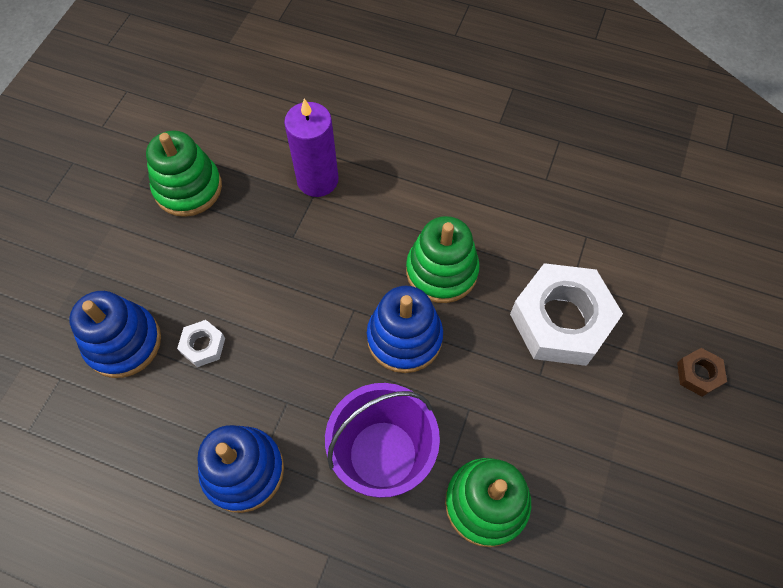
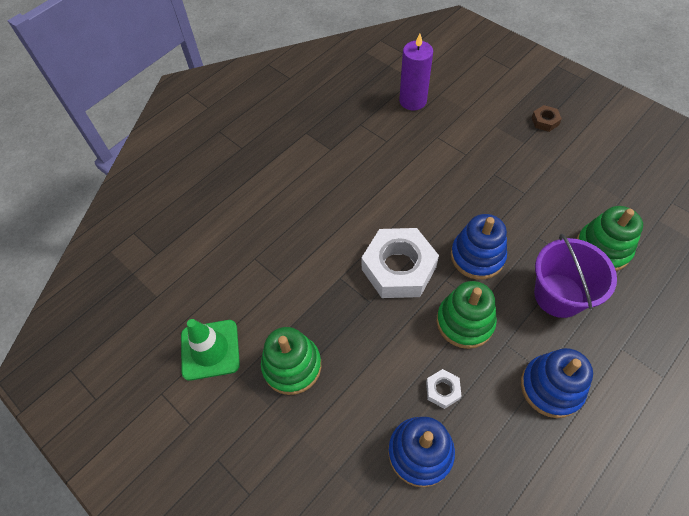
camera: 65 degrees left, 5 degrees down
purple candle [284,98,339,197] -> purple candle moved to [399,33,433,111]
green stacking toy [406,216,480,303] -> green stacking toy moved to [436,281,497,349]
white nut [510,263,623,366] -> white nut moved to [362,228,439,298]
none -> green traffic cone [181,319,240,381]

